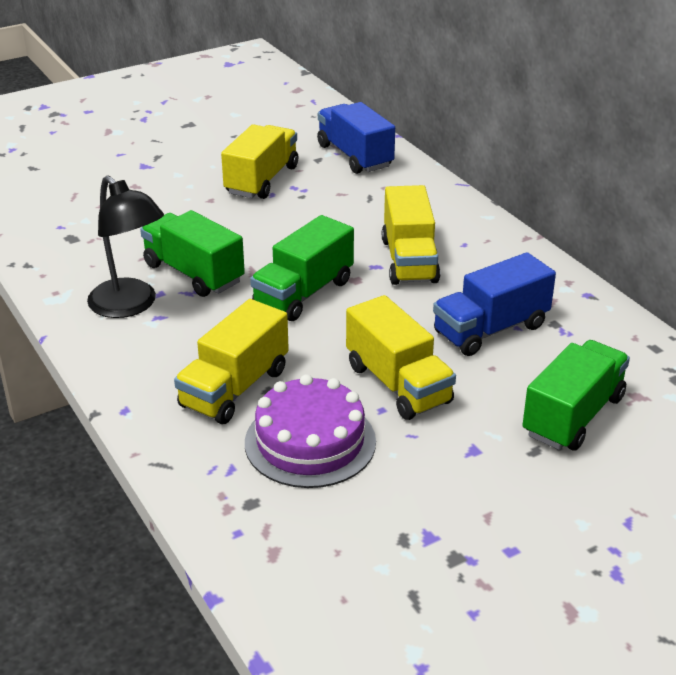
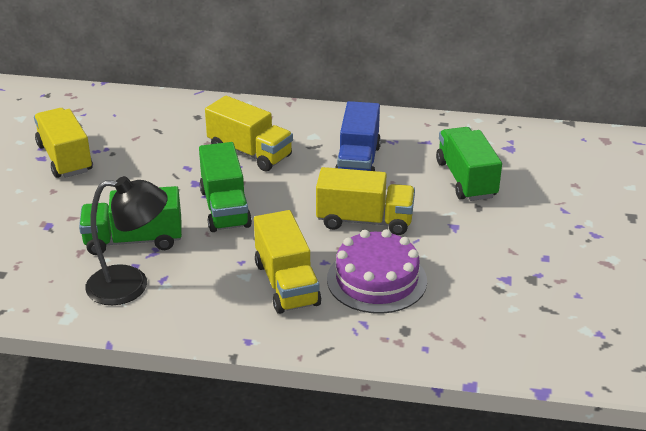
camera: 50 degrees left, 0 degrees up
blue truck [317,102,395,174] -> none

